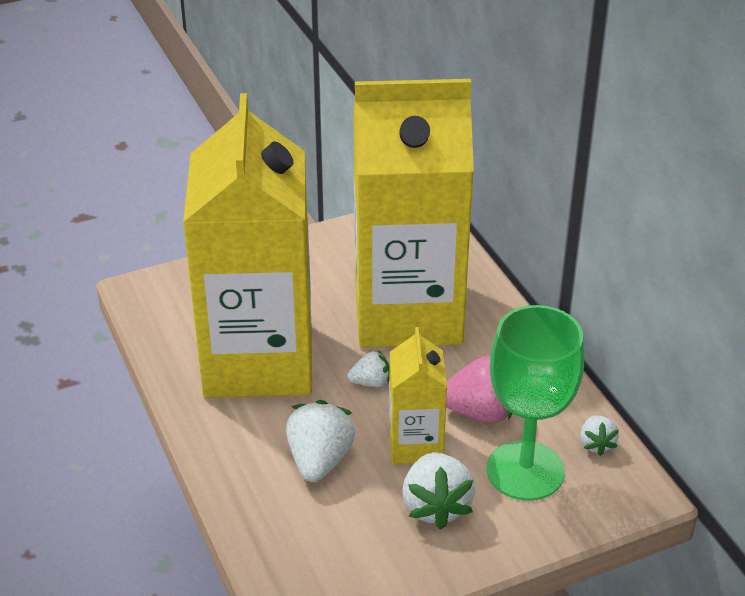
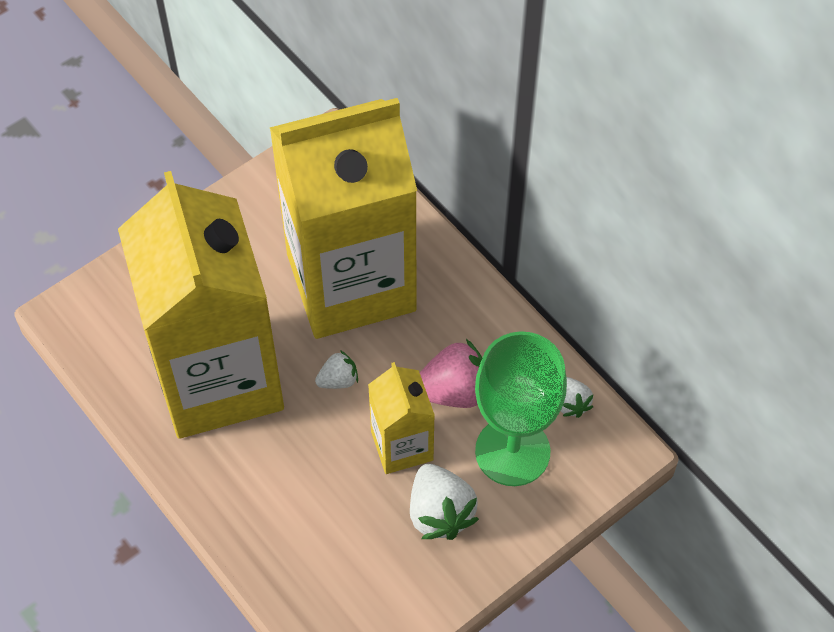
camera: 15 degrees left, 20 degrees up
white strawberry [286,400,355,482] -> none

